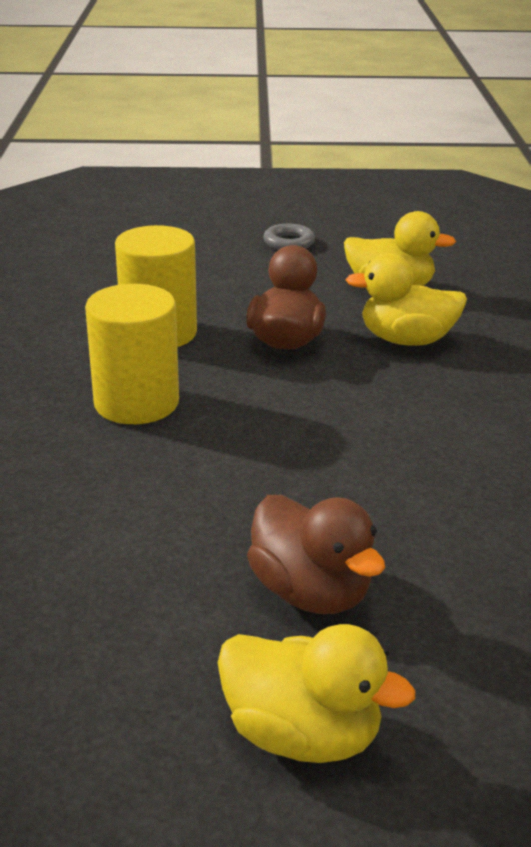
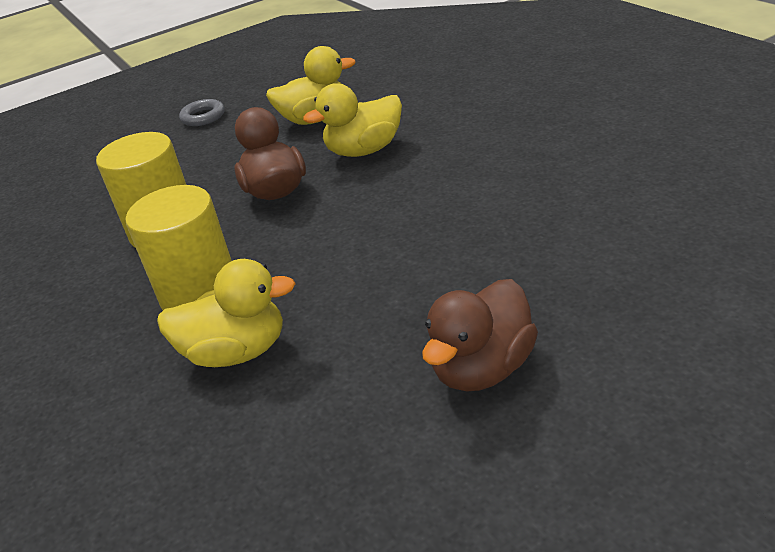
camera: 25 degrees left, 5 degrees up
yellow duck [218,624,415,763] -> yellow duck moved to [157,259,296,367]
brown duck [247,495,385,614] -> brown duck turned 105 degrees clockwise [422,279,538,391]

